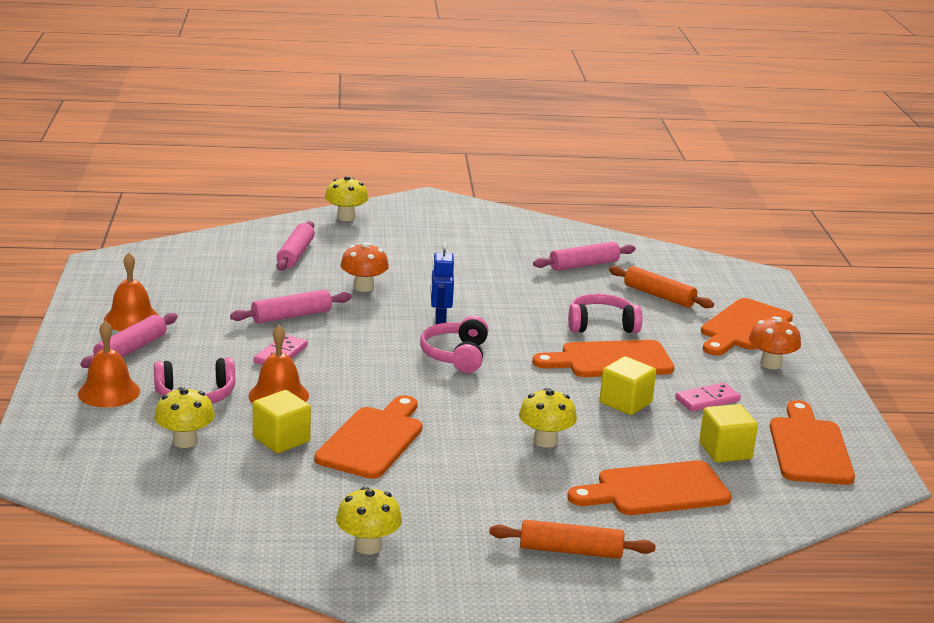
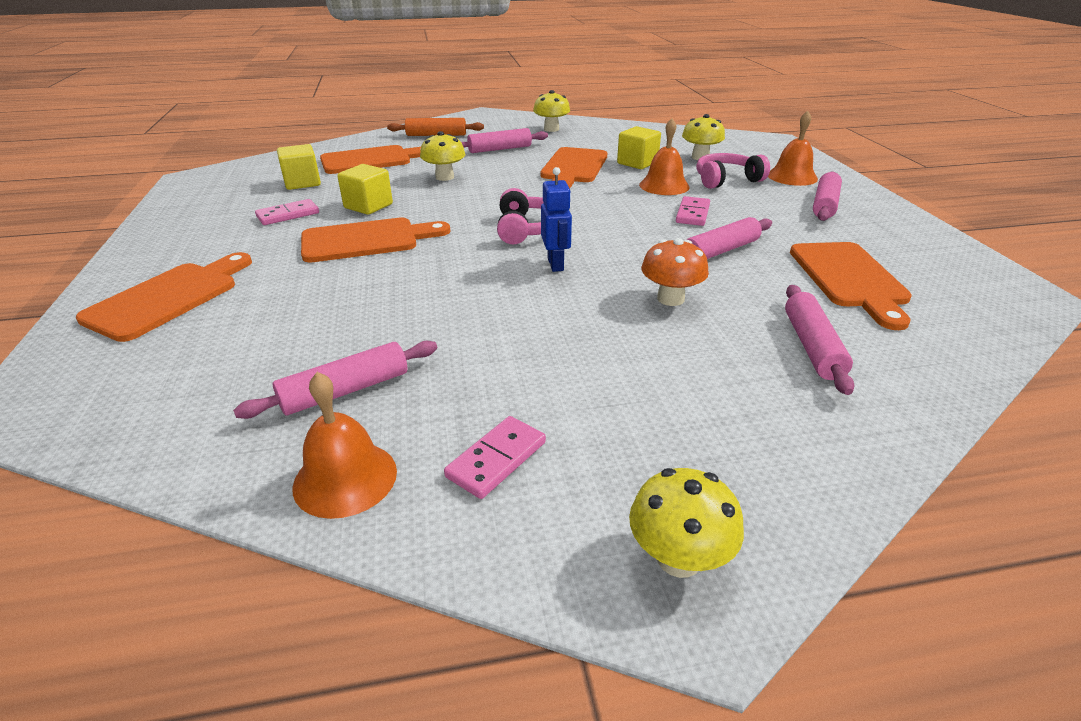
camera: 175 degrees right, 10 degrees up
orange bell [104,253,159,331] -> orange bell moved to [293,372,397,519]
yellow mushroom [325,176,369,221] -> yellow mushroom moved to [629,468,744,578]
pink headphones [568,294,642,333] -> none
orange rolling pin [609,266,714,308] -> none
orange mushroom [749,316,801,369] -> none
orange cutting board [770,400,855,485] -> orange cutting board moved to [790,242,912,330]
none -> pink domino [444,416,546,499]
none -> pink rolling pin [461,128,548,153]

